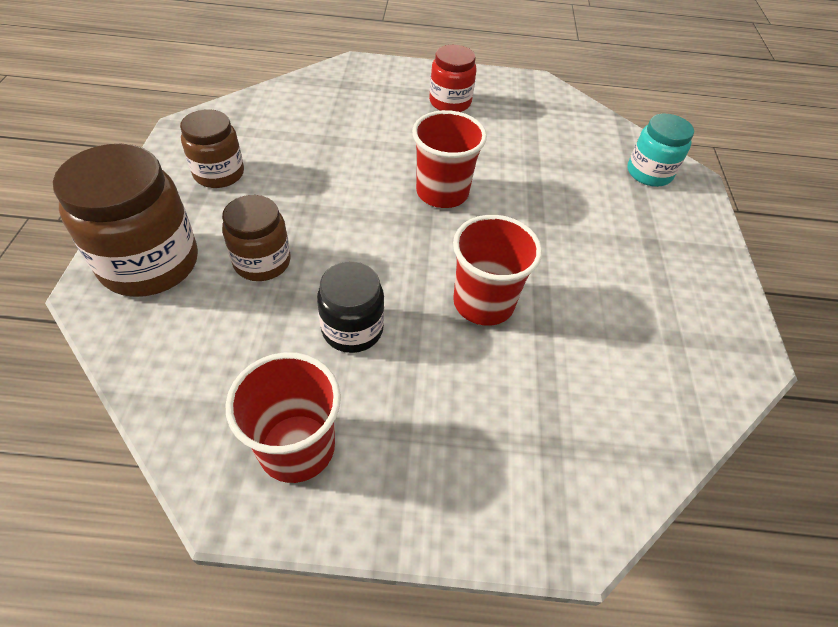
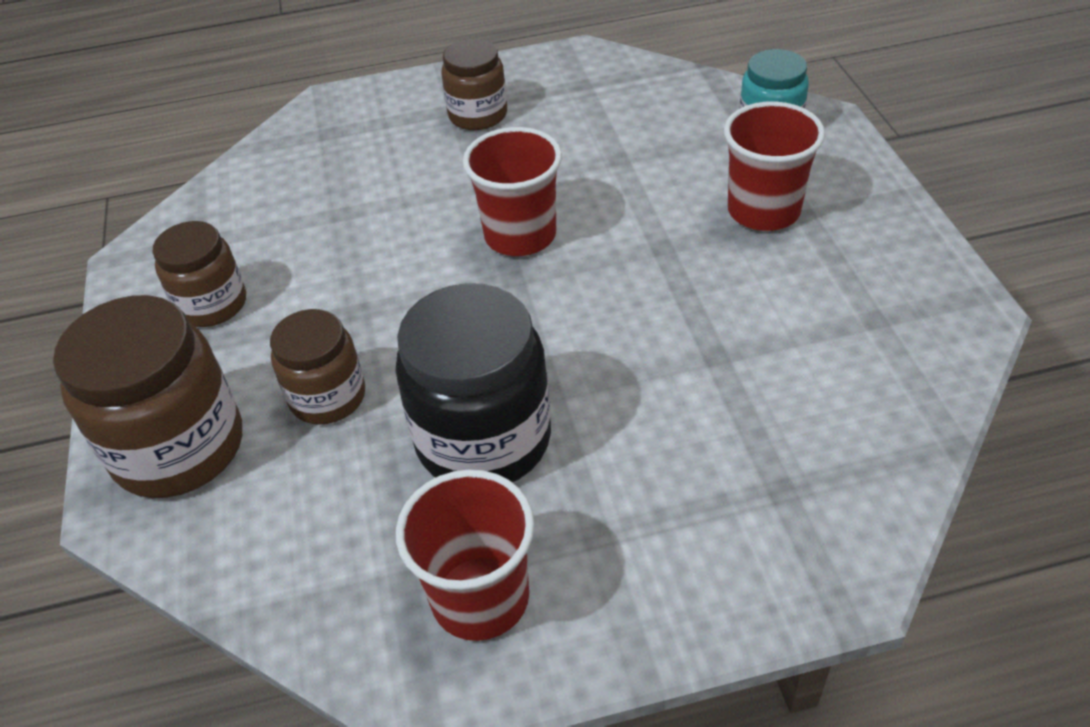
camera: 10 degrees left, 5 degrees down
black jar [317,261,384,353] -> black jar [395,283,551,482], size x1.66
red jar [429,45,476,112] -> brown jar [441,39,507,130]
red cup [453,215,542,326] -> red cup moved to [724,101,825,231]

